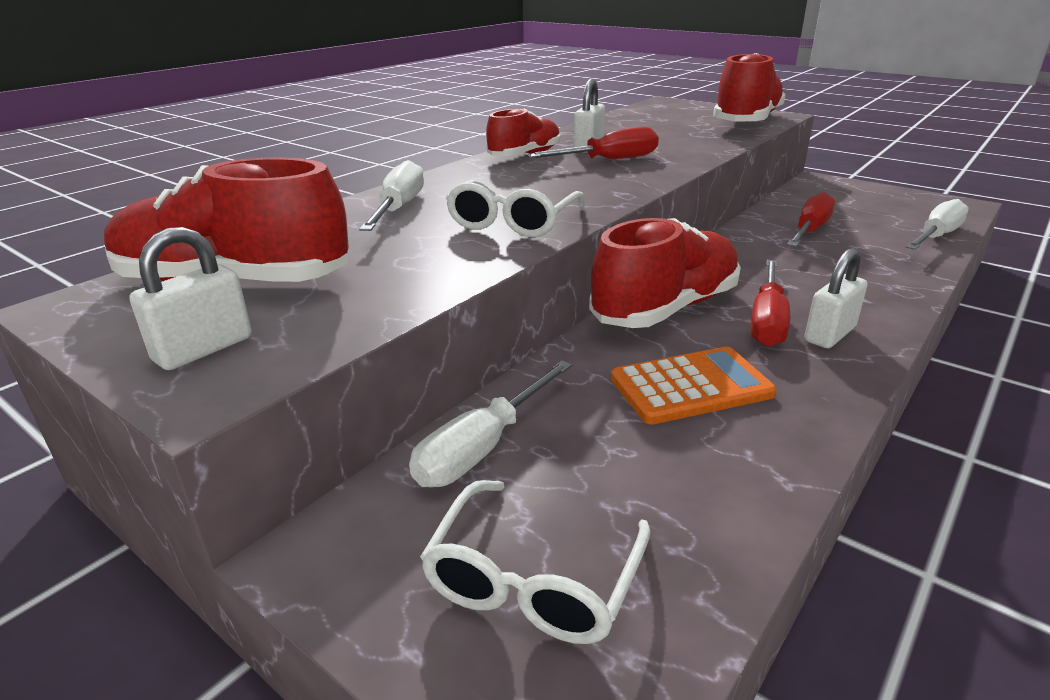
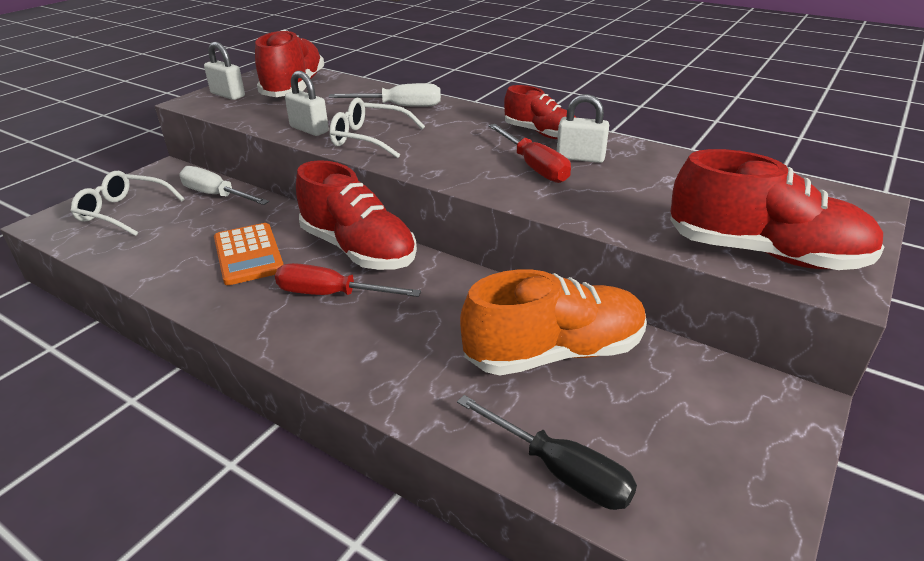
camera: 85 degrees right, 5 degrees up
red screwdriver [787,192,835,247] -> orange shoe [460,269,647,376]
white padlock [804,248,868,348] -> white padlock moved to [285,71,329,136]
white screwdriver [906,199,969,250] -> black screwdriver [457,395,637,510]

